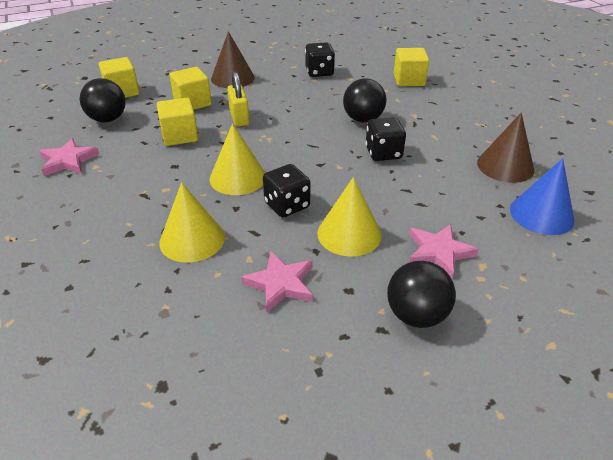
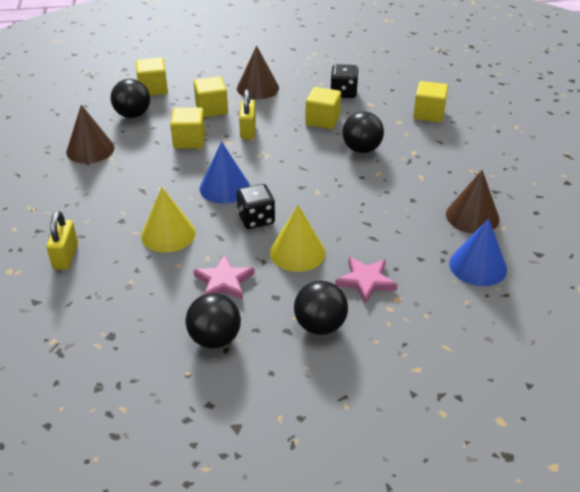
camera: 15 degrees right, 0 degrees up
pink star [39,138,99,176] -> brown cone [66,105,115,164]
yellow cone [210,123,265,195] -> blue cone [200,142,250,204]
black dice [365,117,406,161] -> none
none -> yellow padlock [47,211,78,270]
none -> black ball [186,293,241,348]
none -> yellow cube [305,87,341,129]

